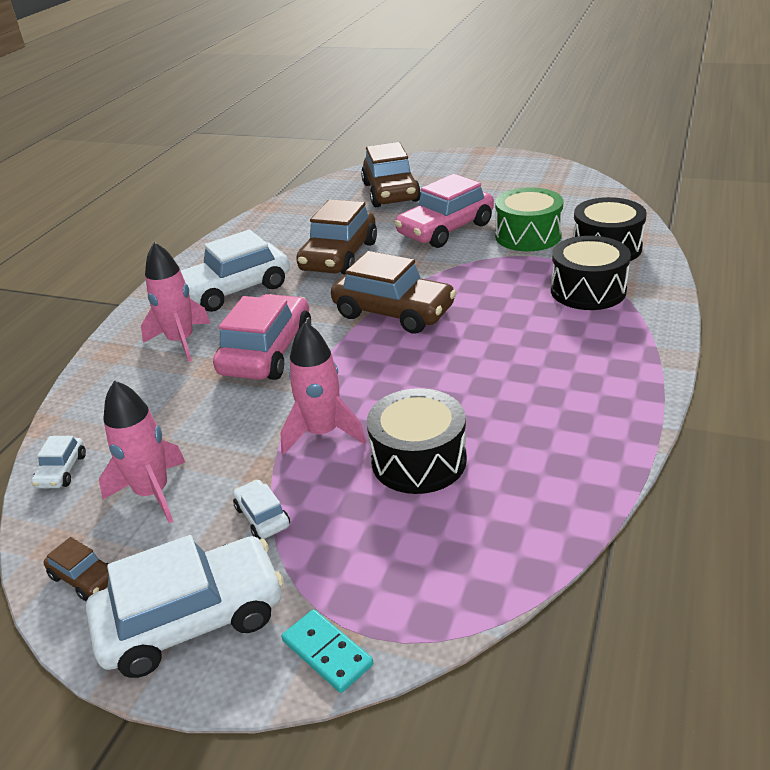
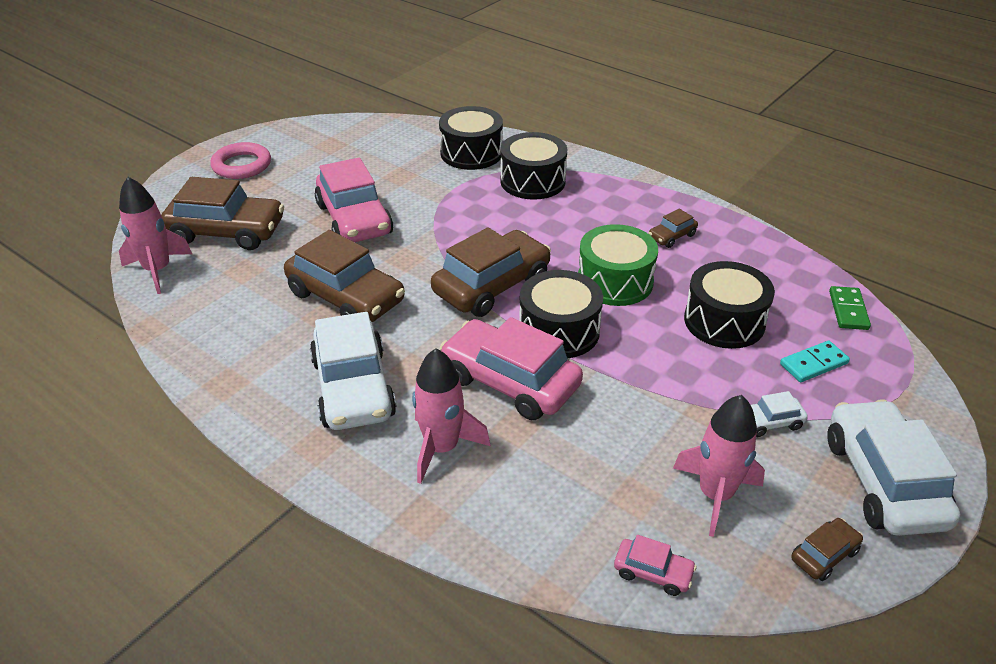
camera: 75 degrees left, 5 degrees up
white car [31,436,86,488] -> pink car [614,535,697,596]
pink rocket [280,322,366,455] -> pink rocket moved to [119,177,192,294]
turquoise domino [282,609,373,693] -> turquoise domino moved to [780,341,850,382]
green drum [495,187,564,252] -> green drum moved to [578,224,658,306]
none -> pink ring [210,142,271,179]
none -> black drum [519,270,603,358]
none -> brown car [649,209,698,248]
none -> green domino [829,286,871,330]

